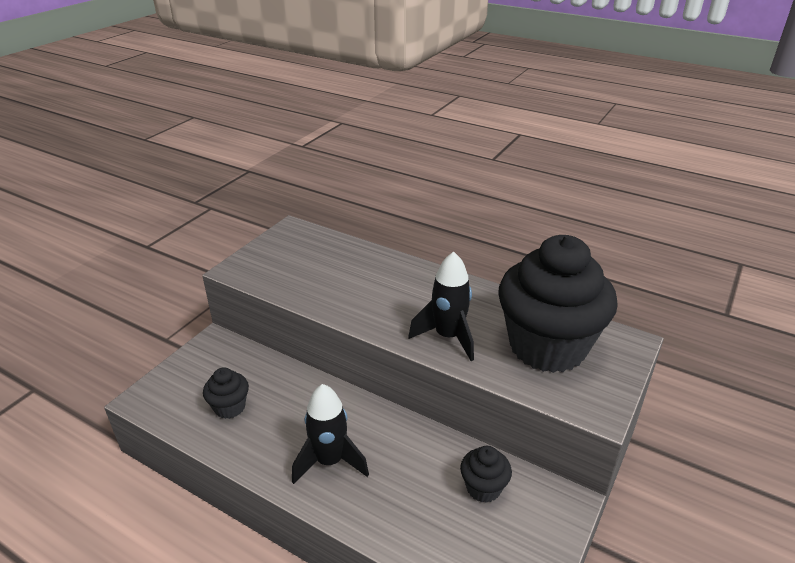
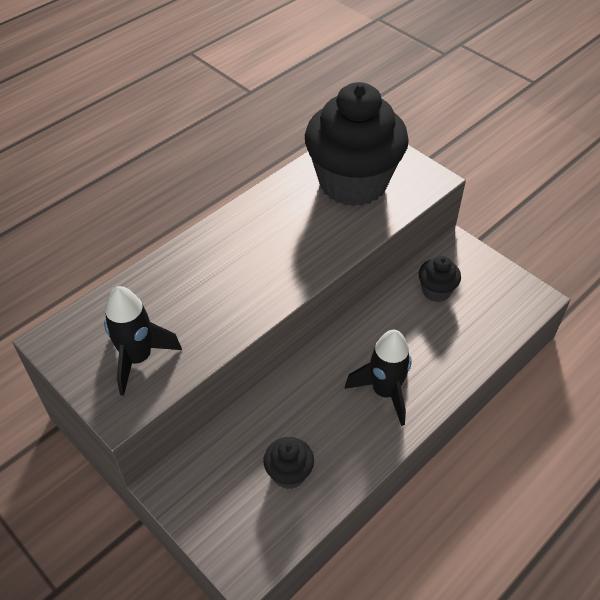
camera: 75 degrees left, 15 degrees up
black rocket [408,252,474,361] -> black rocket moved to [104,286,182,396]

